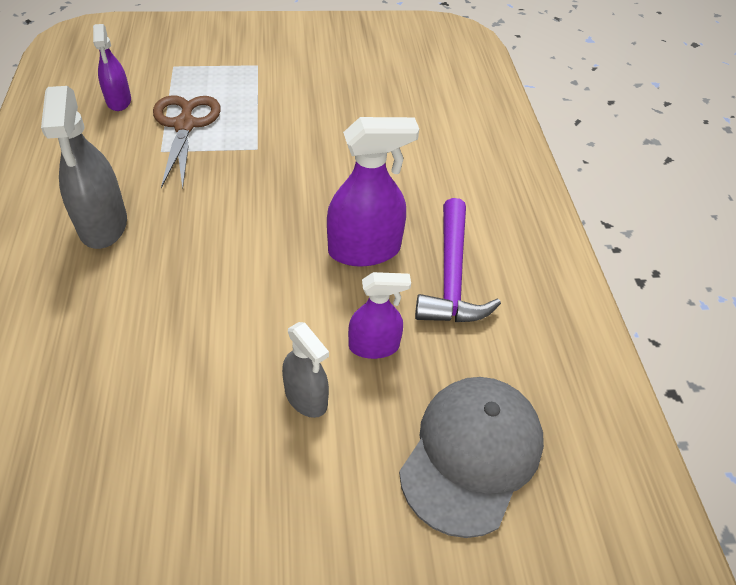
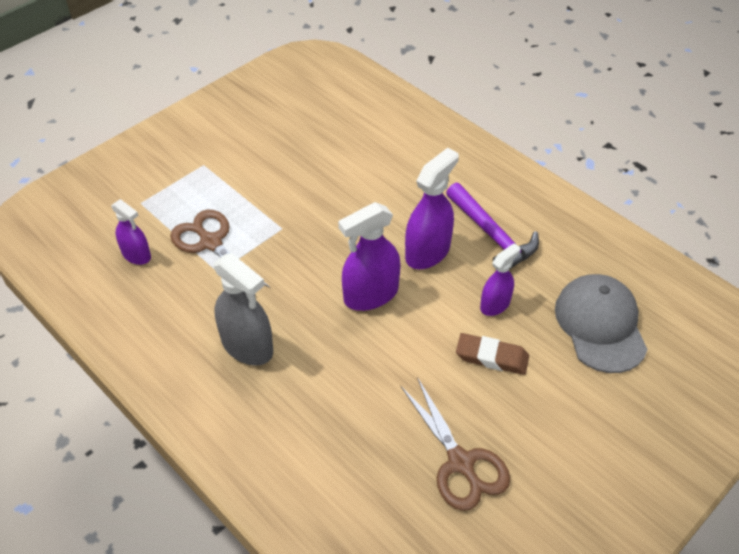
camera: 35 degrees left, 0 degrees up
grey spray bottle [282,322,329,418] -> brown eraser [456,333,529,375]
none -> purple spray bottle [338,202,401,311]
none -> brown scissors [401,377,510,511]

